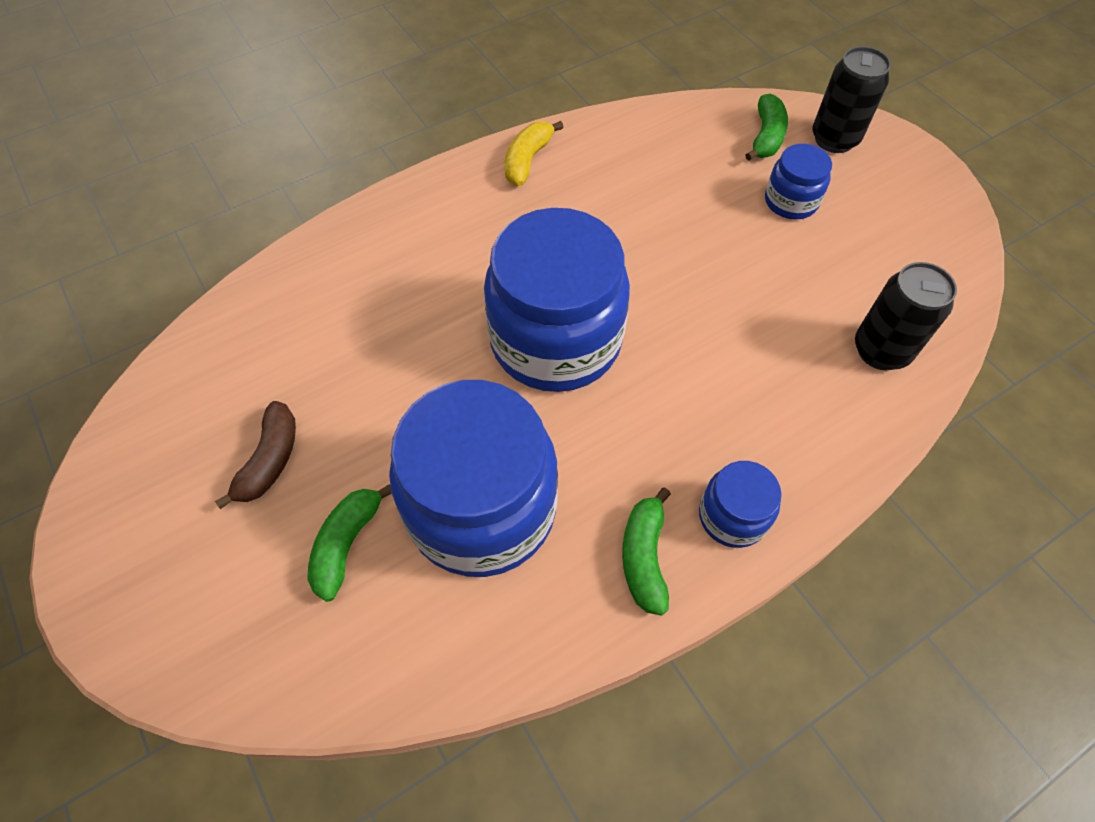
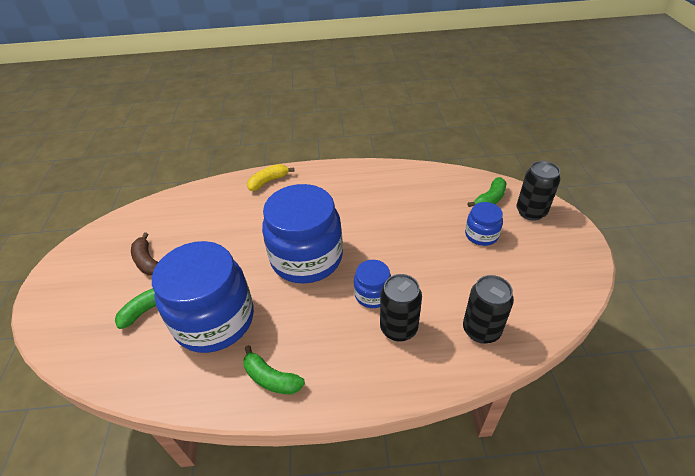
camera: 30 degrees right, 15 degrees down
brown banana [215,401,296,509] -> brown banana turned 105 degrees clockwise [131,233,158,275]
yellow banana [505,121,563,186] -> yellow banana moved to [247,164,294,191]
green banana [622,488,671,616] -> green banana turned 90 degrees counterclockwise [243,345,305,395]
blue jar [699,461,782,548] -> blue jar moved to [354,260,391,308]
none -> black can [380,274,422,342]

